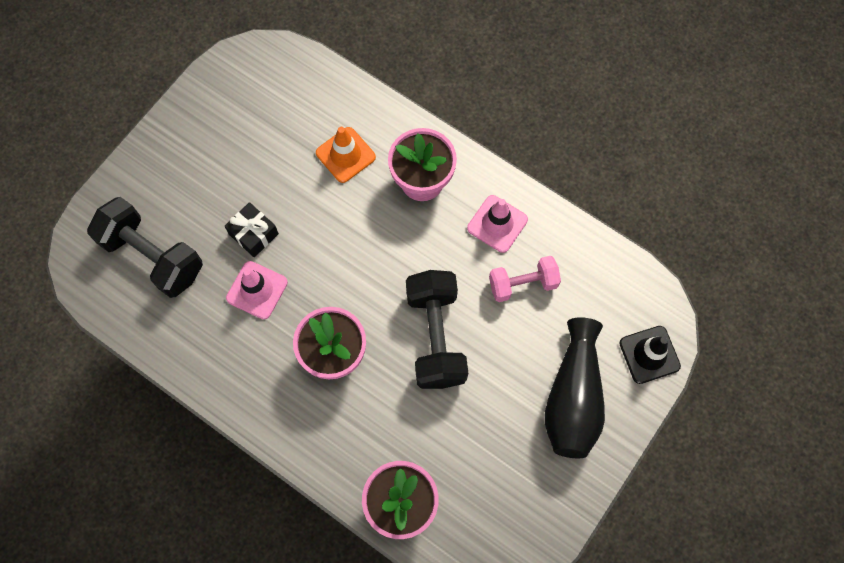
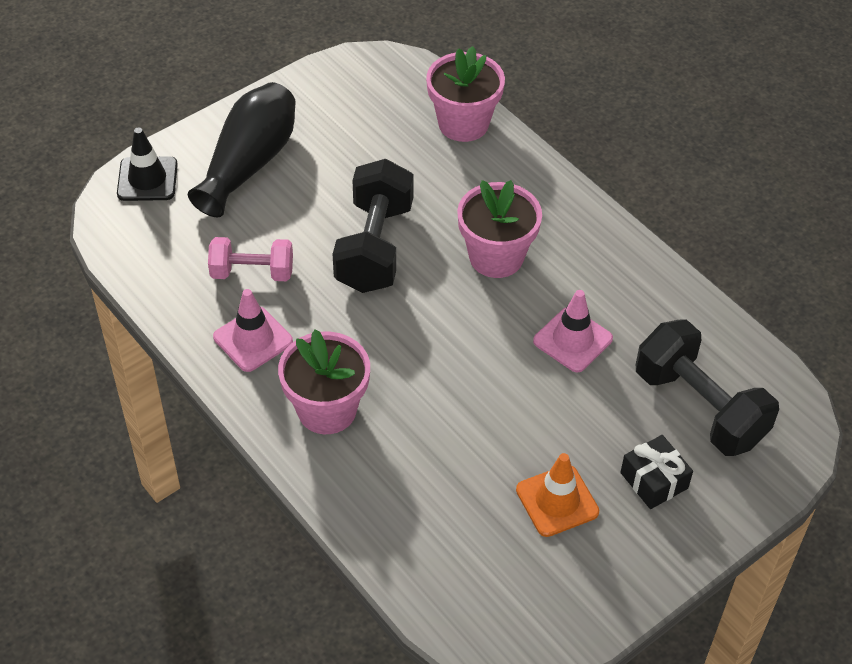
camera: 165 degrees left, 20 degrees down
black gift [224,202,279,257] -> black gift moved to [620,435,693,509]
orange traffic cone [316,127,376,183] -> orange traffic cone moved to [516,453,599,537]

